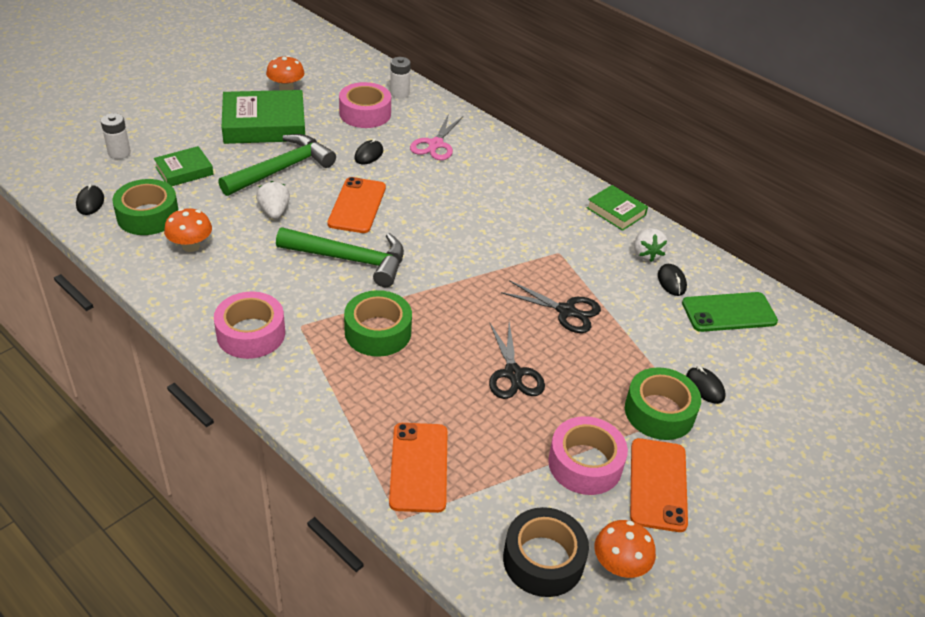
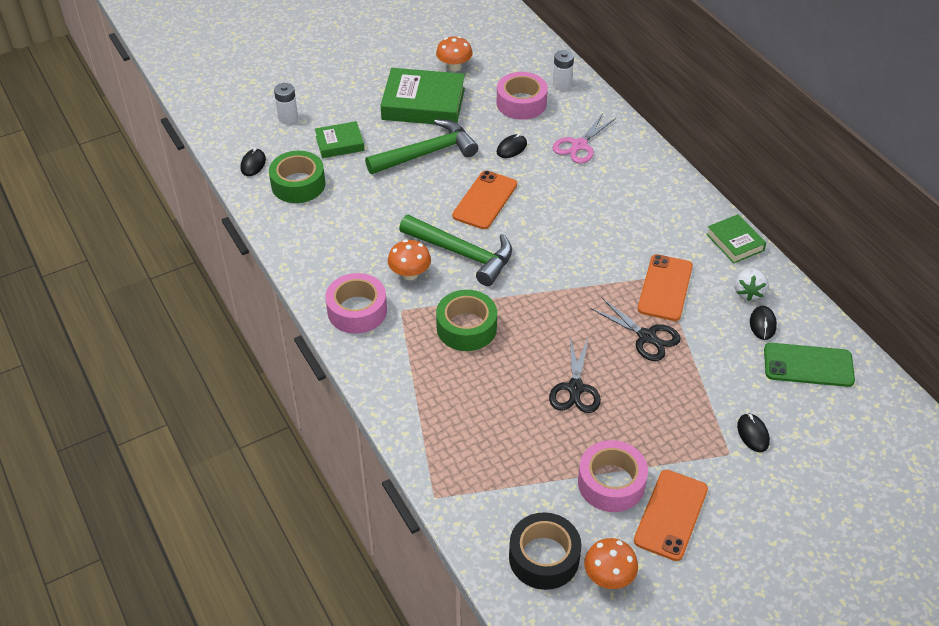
camera: 20 degrees right, 5 degrees up
orange mushroom [164,208,212,252] -> orange mushroom moved to [388,240,431,280]
white strawberry [256,181,290,219] -> none
orange phone [389,423,448,513] -> orange phone moved to [638,254,693,321]
green tape [625,367,701,440] -> none

